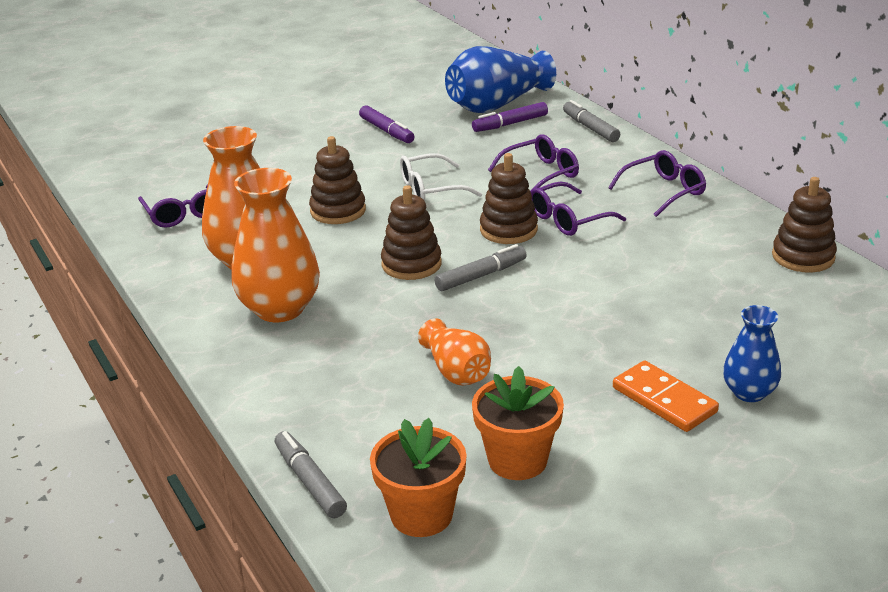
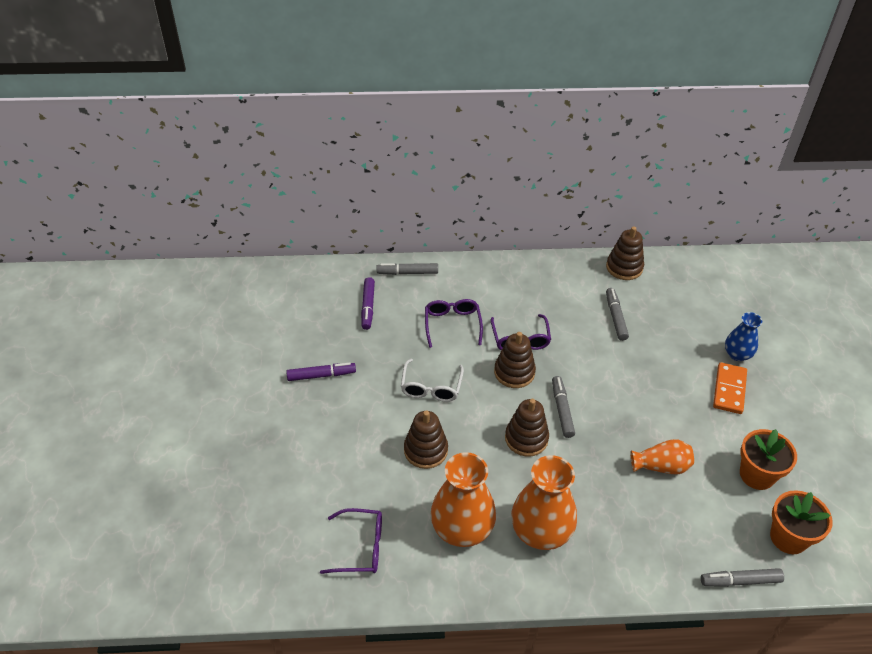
camera: 65 degrees left, 15 degrees up
blue vase [445,46,556,113] -> none
purple glasses [608,150,706,217] -> none
orange domino [613,360,719,432] -> orange domino turned 60 degrees counterclockwise [713,362,747,414]
none -> grey marker [606,288,629,341]

